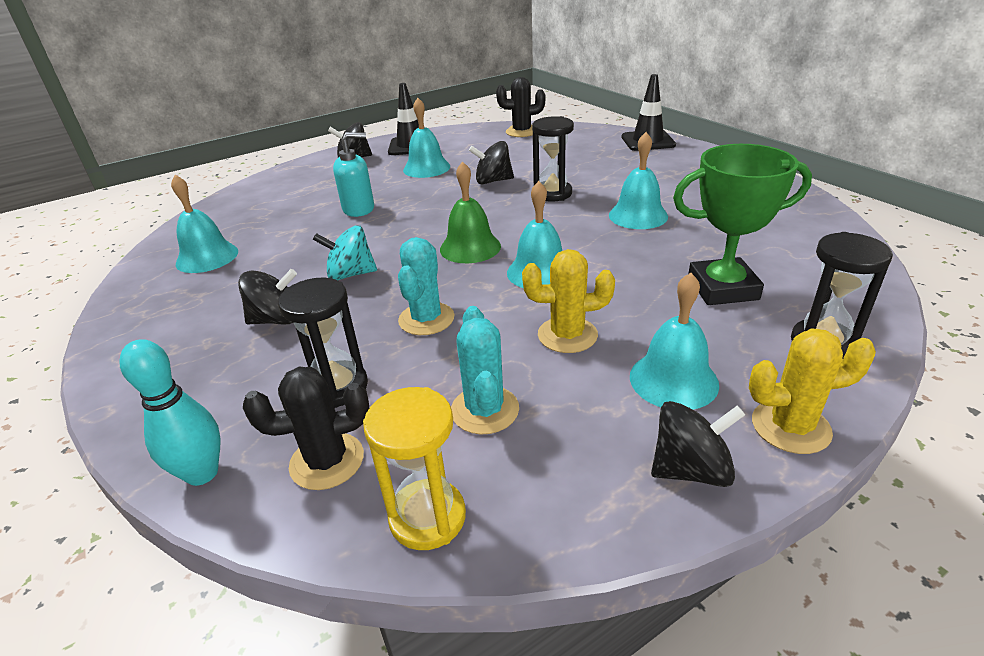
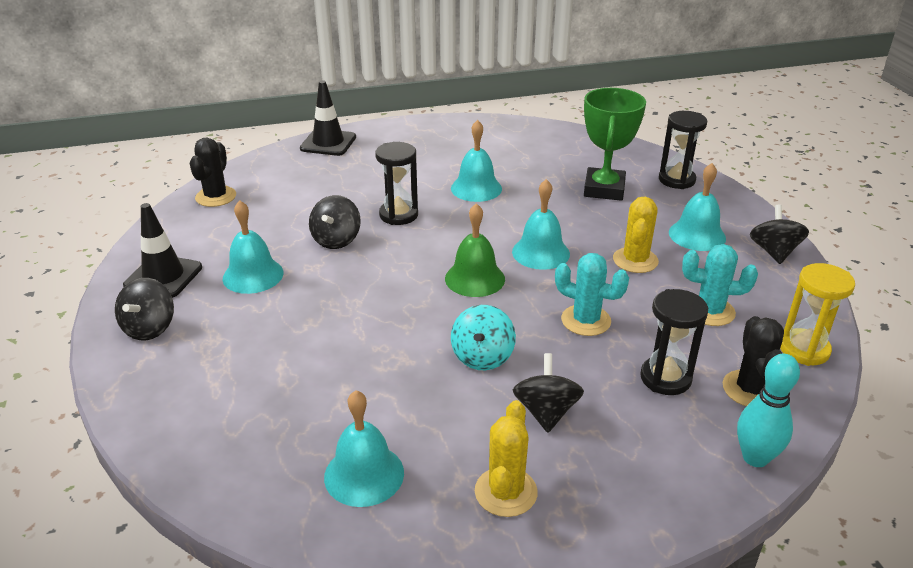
camera: 75 degrees left, 0 degrees up
turquoise soap dispenser [333,132,374,217] -> none
yellow cactus [749,328,876,454] -> yellow cactus moved to [475,400,538,517]

